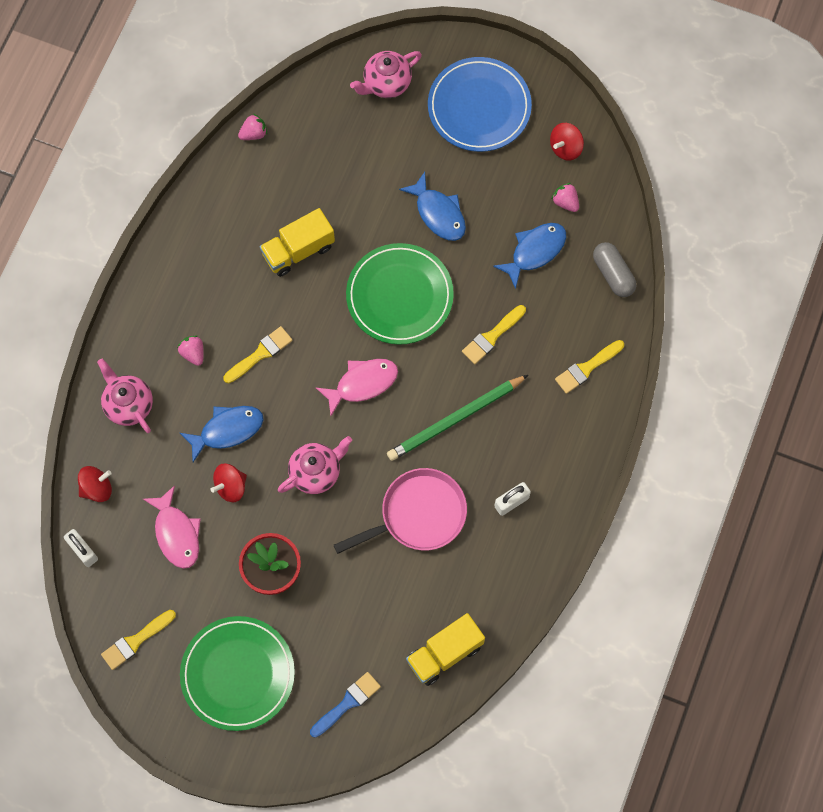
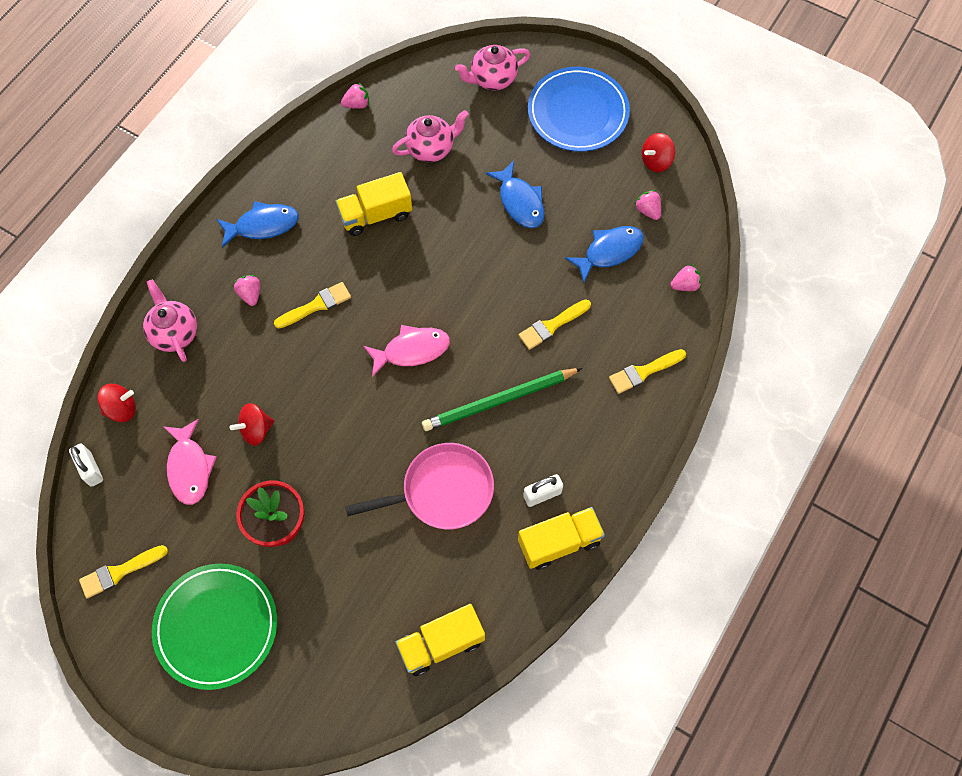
camera: 10 degrees right, 5 degrees down
blue fish [180,406,264,462] -> blue fish moved to [216,201,299,248]
pink teapot [278,436,352,494] -> pink teapot moved to [392,110,469,162]
blue brush [310,672,381,738] -> none
green plate [346,243,454,345] -> none
grey capsule [593,242,636,297] -> pink strawberry [670,264,702,291]
none -> yellow truck [518,507,605,570]

